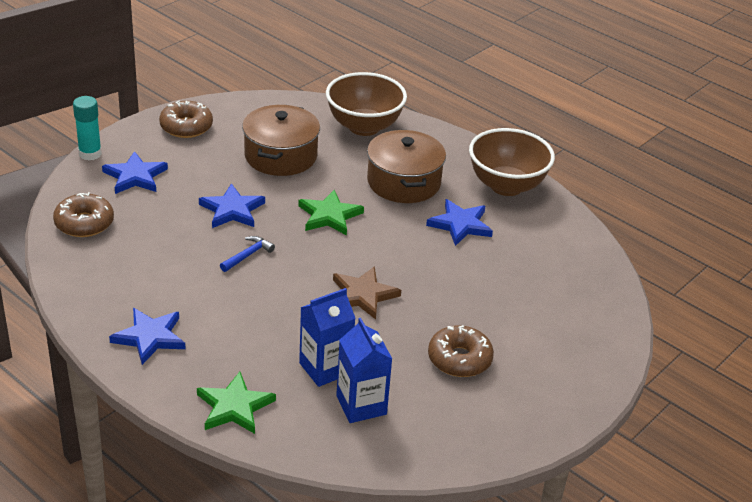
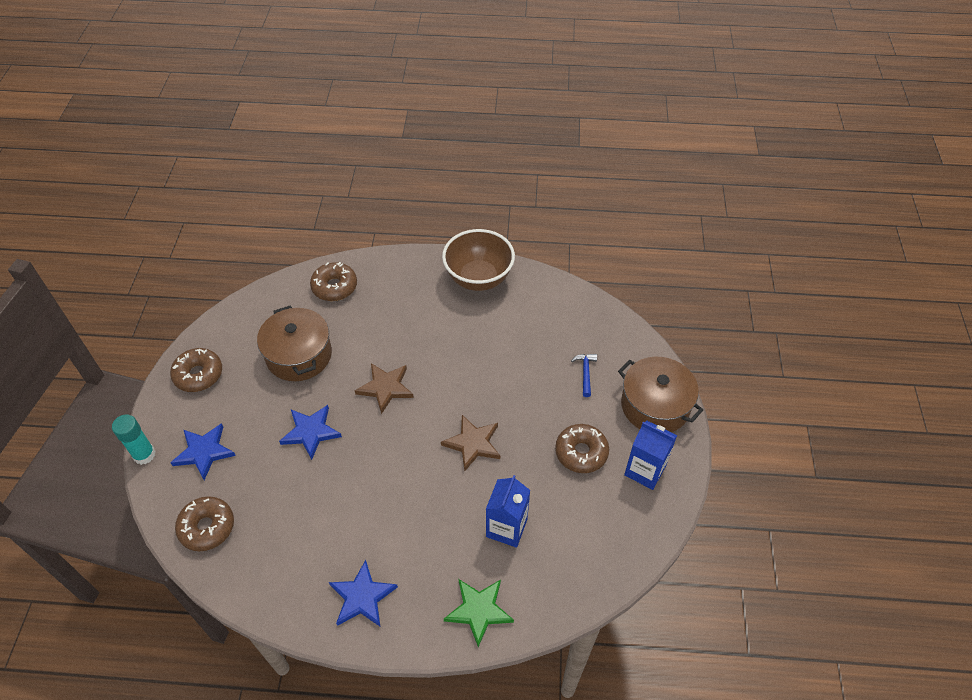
camera: 35 degrees left, 15 degrees up
blue hammer [220,236,275,272] -> blue hammer moved to [571,354,597,397]
green star [298,190,364,235] -> brown star [355,363,414,414]
brown bowl [326,72,407,136] -> brown donut [310,262,357,301]
blue carton [336,318,392,423] -> blue carton moved to [624,421,677,490]
brown pot [367,130,446,203] -> brown pot moved to [618,357,703,432]
blue star [426,199,493,246] -> none

